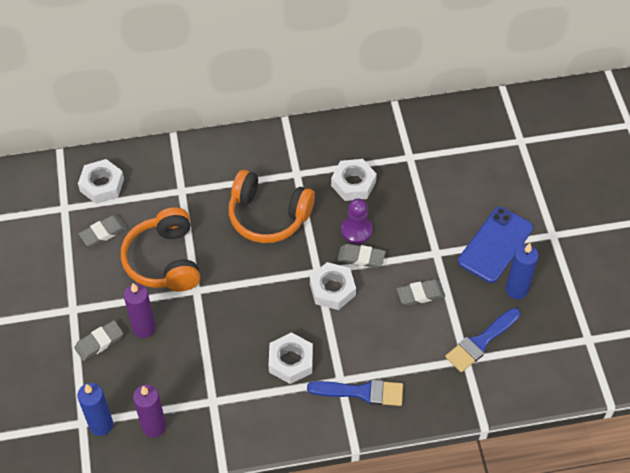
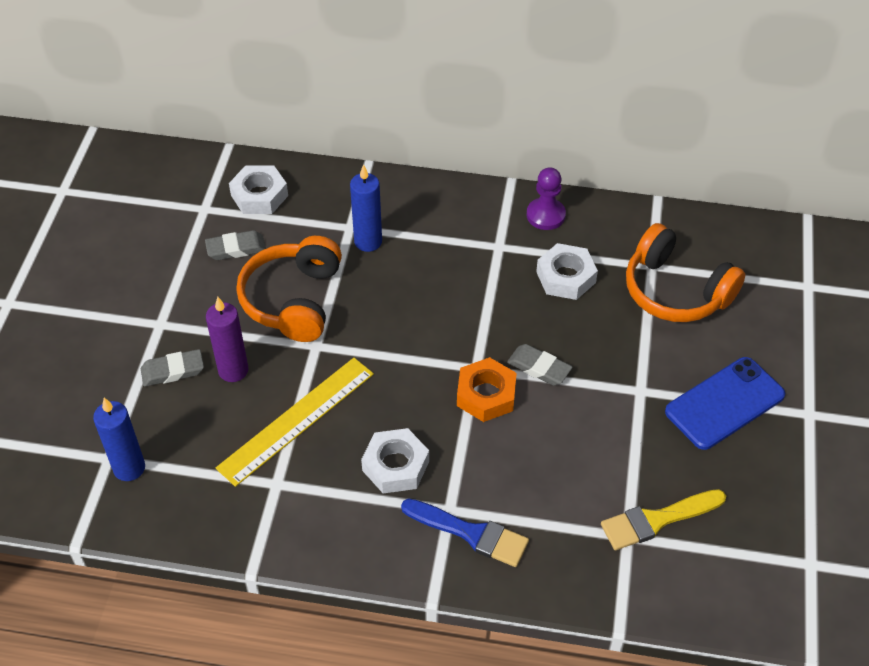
camera: 20 degrees right, 5 degrees down
purple candle [133,385,166,437] -> none
orange headphones [229,170,315,243] -> orange headphones moved to [626,223,745,322]
white nut [310,262,356,310] -> orange nut [457,357,517,422]
purple pawn [341,199,372,244] -> purple pawn moved to [527,167,566,230]
grey eraser [397,279,445,306] -> none
blue brush [445,308,520,372] -> yellow brush [601,489,726,550]
blue candle [506,243,539,299] -> blue candle moved to [350,164,382,252]
none -> yellow ruler [216,358,374,487]

